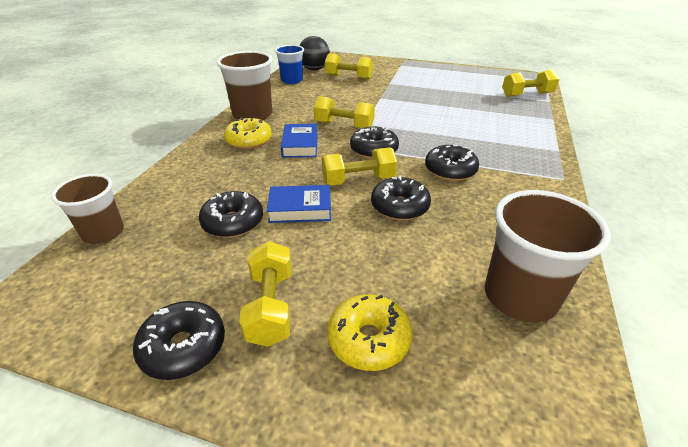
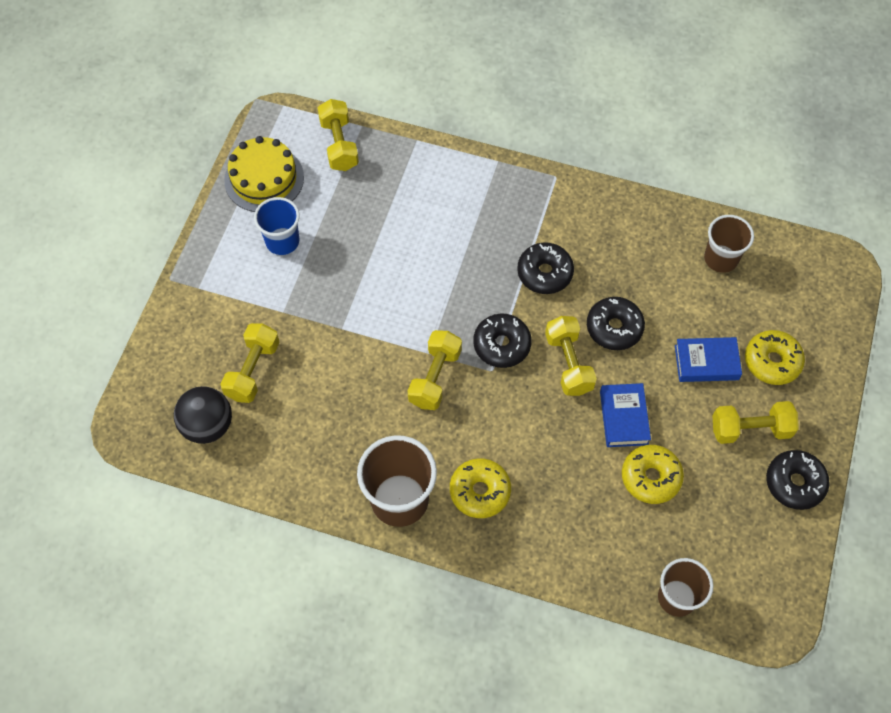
camera: 90 degrees left, 25 degrees up
black donut [199,191,263,238] -> yellow donut [622,445,684,504]
blue cup [275,45,304,84] -> blue cup moved to [254,197,300,255]
blue book [281,124,318,158] -> blue book moved to [675,337,742,382]
brown cup [485,190,611,322] -> brown cup [704,215,754,273], size x0.65
none -> yellow cake [224,136,304,212]

